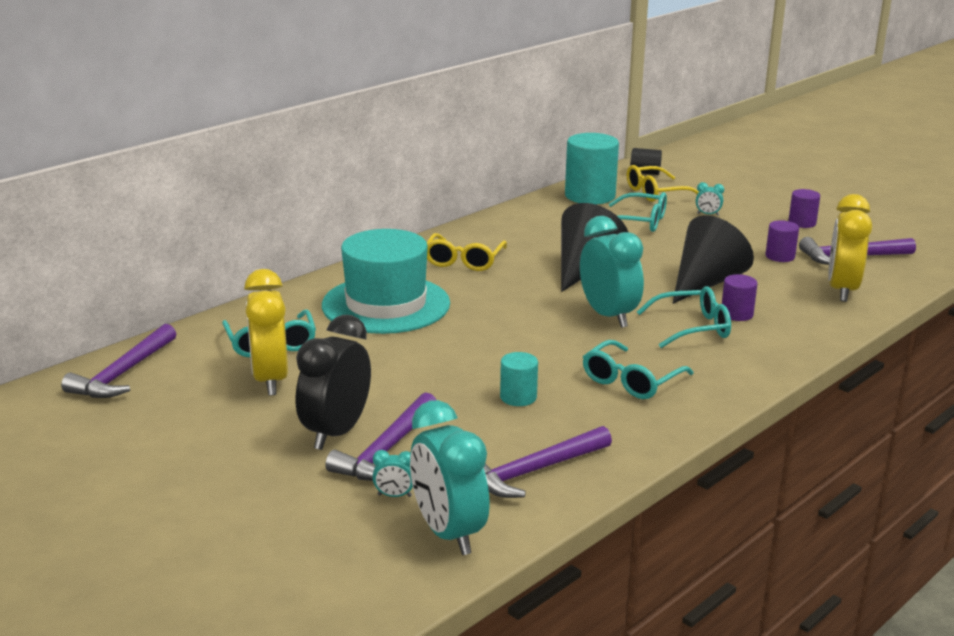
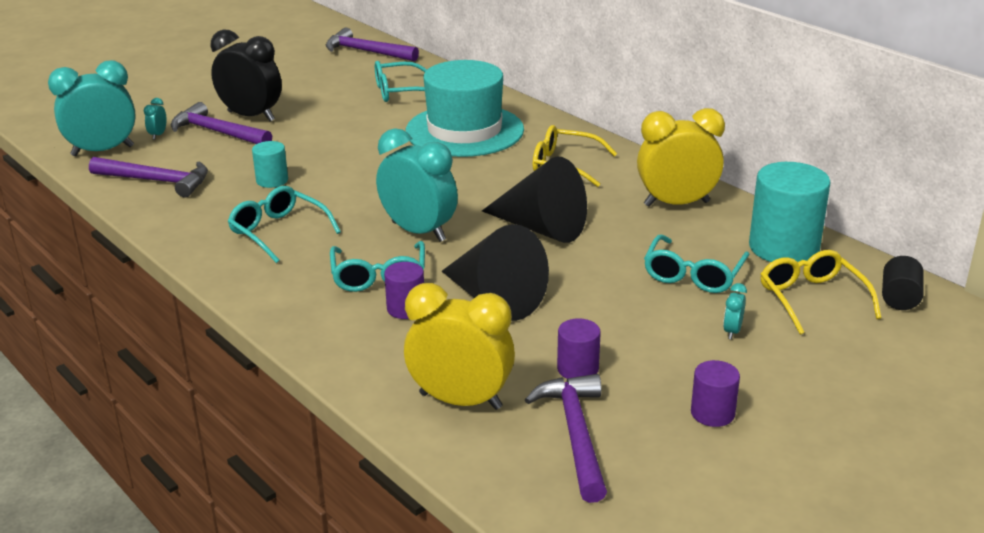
camera: 95 degrees right, 5 degrees up
yellow clock [244,269,288,396] -> yellow clock moved to [637,108,725,207]
purple hammer [484,426,612,498] -> purple hammer turned 135 degrees clockwise [89,157,208,197]
turquoise clock [580,216,644,328] -> turquoise clock turned 120 degrees counterclockwise [376,128,458,242]

